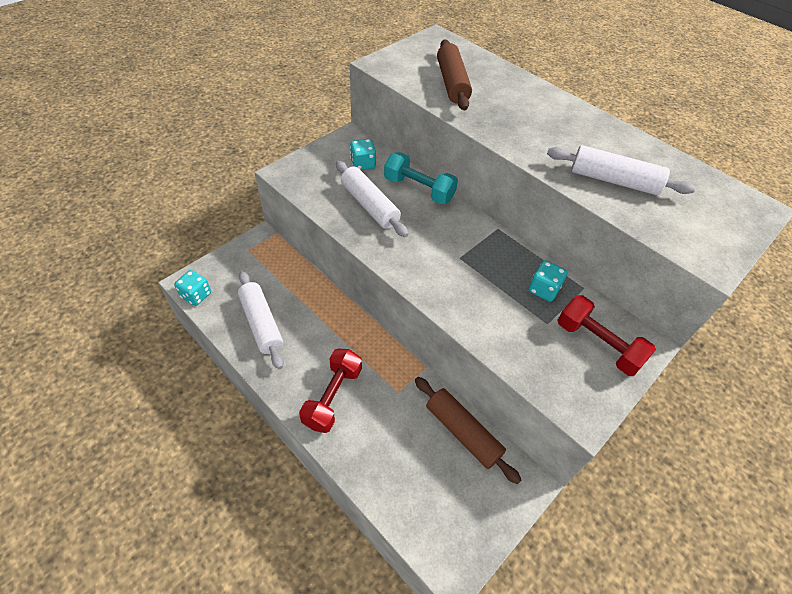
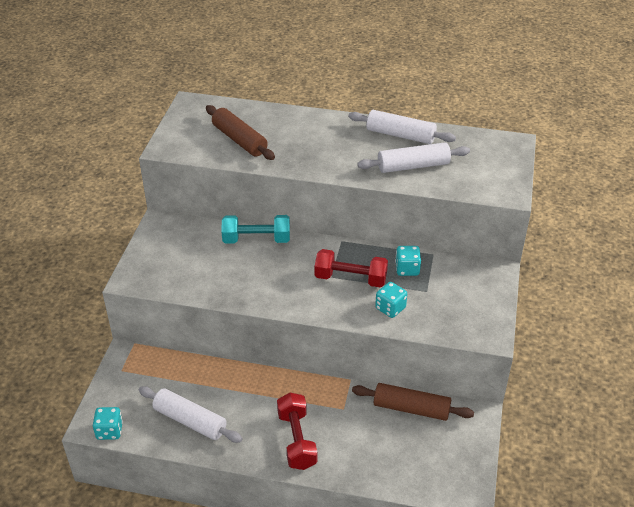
camera: 30 degrees left, 10 degrees down
white rolling pin [336,161,408,237] -> white rolling pin moved to [348,110,456,144]
turquoise dice [350,139,376,170] -> turquoise dice moved to [375,282,407,318]
red dumbbell [558,295,656,376] -> red dumbbell moved to [315,249,388,288]

